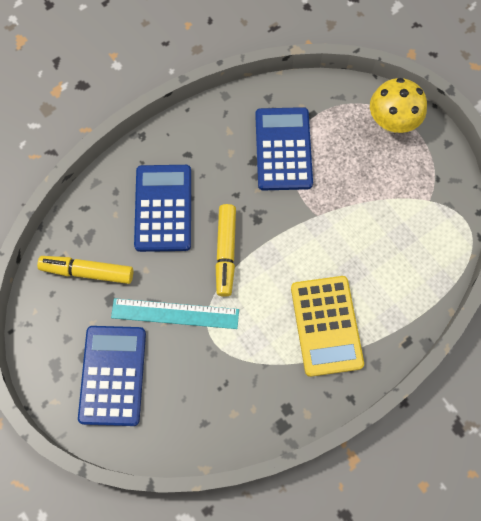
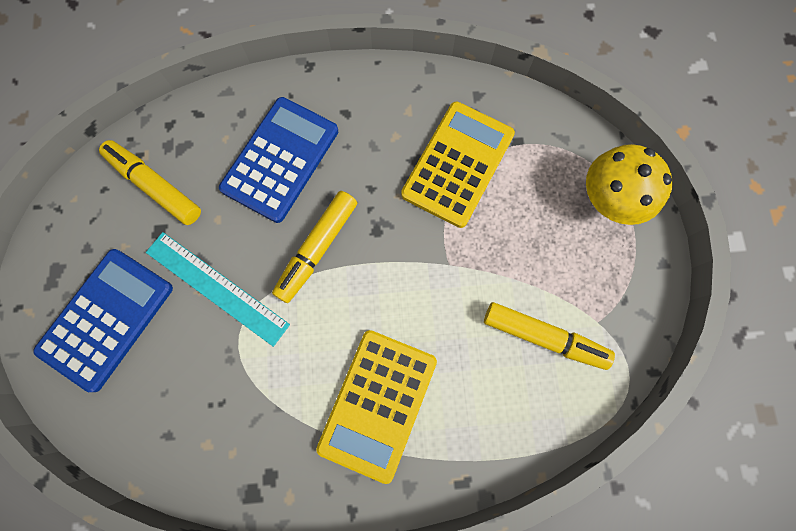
camera: 30 degrees right, 5 degrees up
blue calculator [255,107,313,191] -> yellow calculator [401,102,515,228]
none -> yellow marker [484,302,615,370]

